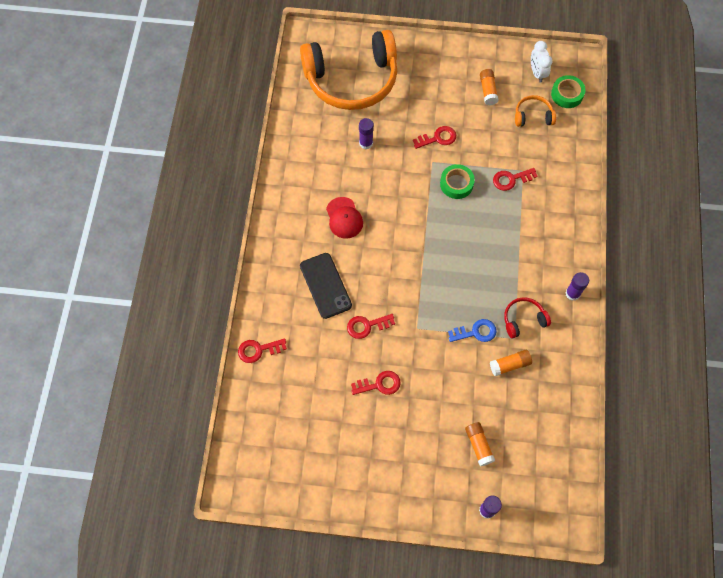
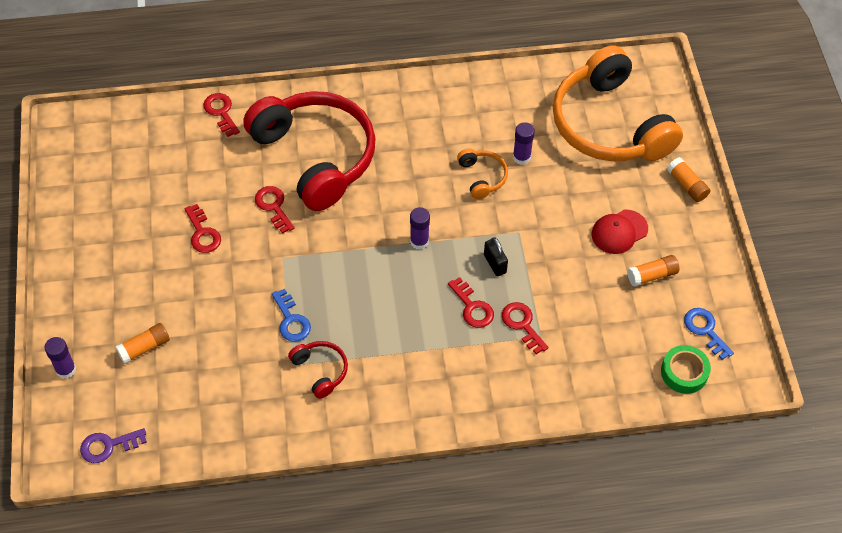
camera: 75 degrees right, 10 degrees down
black phone [300,253,352,319] -> red headphones [243,91,376,211]
red cap [326,197,363,239] -> red cap moved to [592,209,648,254]
red key [413,126,456,149] -> red key moved to [448,277,494,328]
green tape [440,164,475,199] -> black padlock [484,237,508,276]
orange glue stick [490,350,532,376] -> orange glue stick moved to [667,157,710,202]
orange headphones [515,95,556,127] -> orange headphones moved to [457,149,508,199]
white clock [531,41,553,83] -> blue key [684,308,734,360]
purple glue stick [565,272,589,301] -> purple glue stick moved to [410,207,430,250]
none -> purple key [80,428,147,463]

